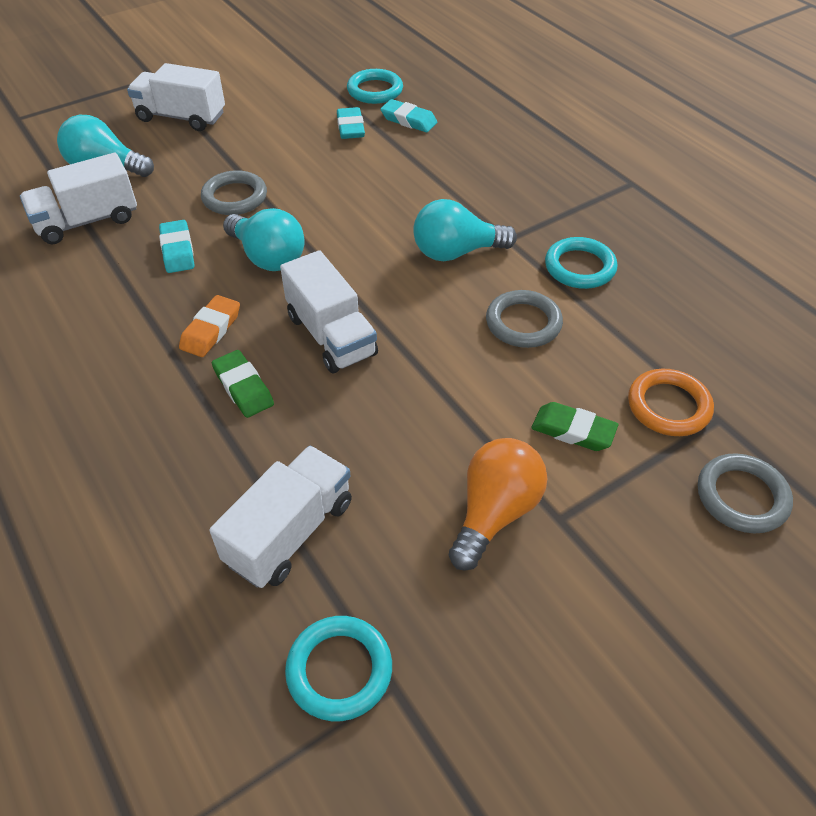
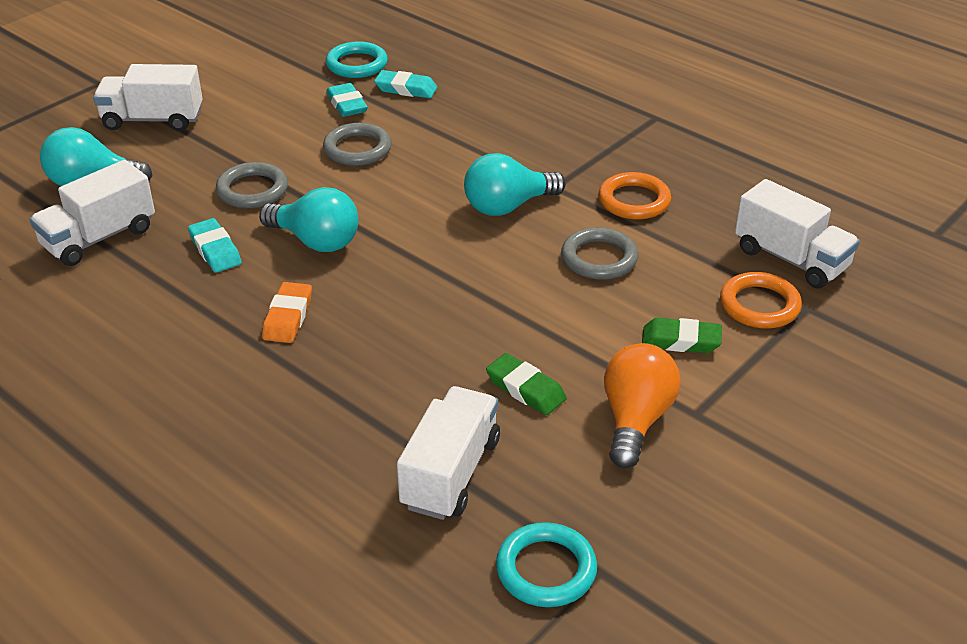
camera: 15 degrees left, 10 degrees down
green eraser [212,350,274,418] -> green eraser moved to [486,353,567,415]
white truck [280,250,378,373] -> white truck moved to [735,179,860,289]
turquoise ring [545,237,618,289] -> orange ring [598,172,671,219]
grey ring [698,453,793,533] -> grey ring moved to [323,123,392,166]

